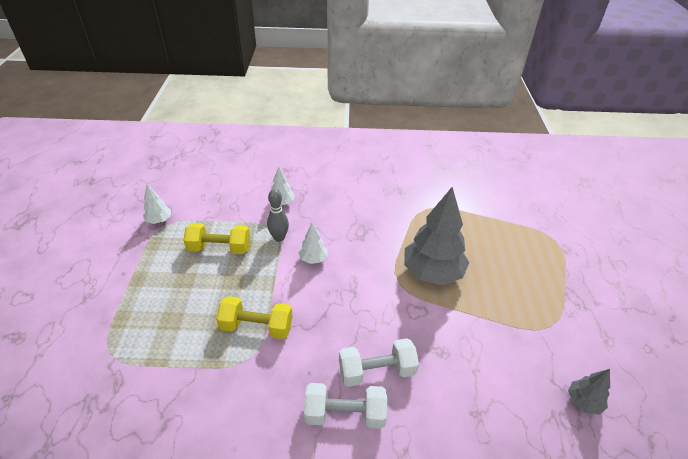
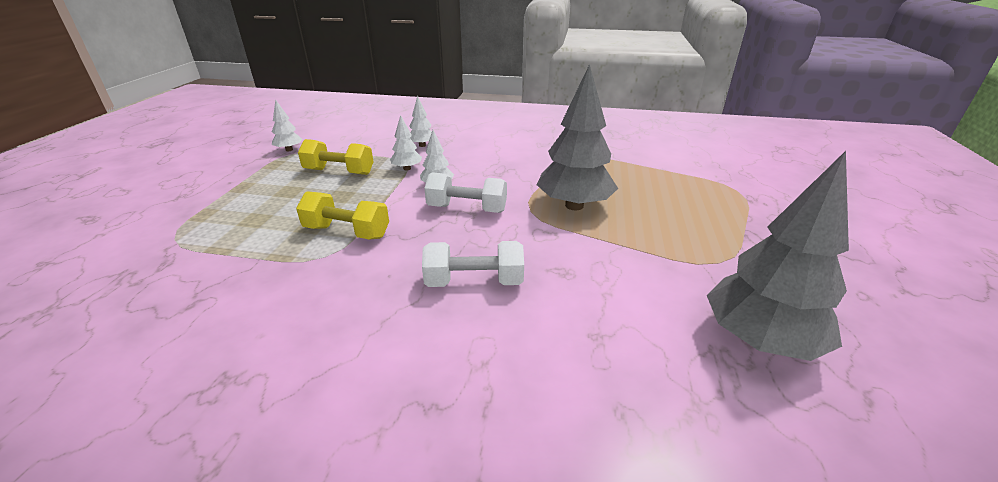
camera: 10 degrees right, 10 degrees down
grey bowling pin [267,189,289,242] -> white tree [390,115,422,171]
white dumbbell [304,383,387,429] -> white dumbbell moved to [424,172,507,213]
grey tree [568,369,610,415] -> grey tree [707,151,849,361], size x2.13

